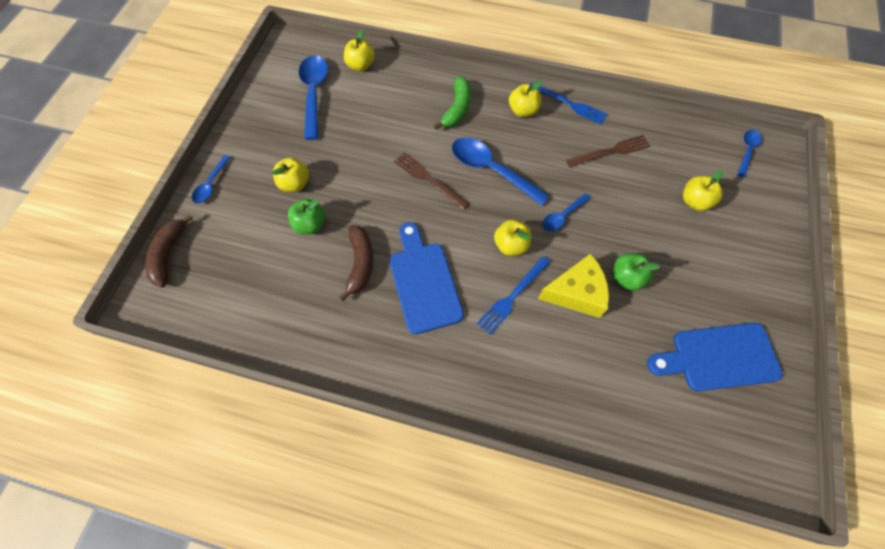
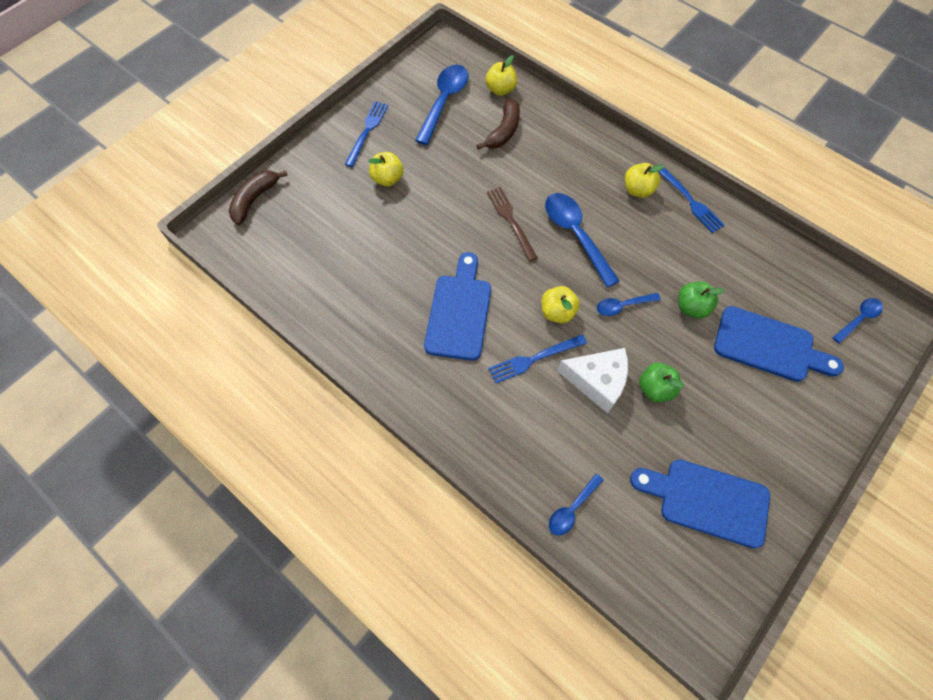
camera: 25 degrees right, 0 degrees up
blue spoon [192,155,231,204] -> blue spoon moved to [549,474,604,536]
green apple [288,199,325,234] -> green apple moved to [678,281,725,319]
brown banana [339,225,374,301] -> brown banana moved to [476,98,520,150]
green banana [434,76,471,130] -> none
yellow cheese [538,253,609,318] -> white cheese [557,348,628,413]
brown fork [566,135,650,167] -> none
yellow apple [683,170,723,211] -> blue cutting board [714,306,844,382]
none -> blue fork [345,101,389,167]

